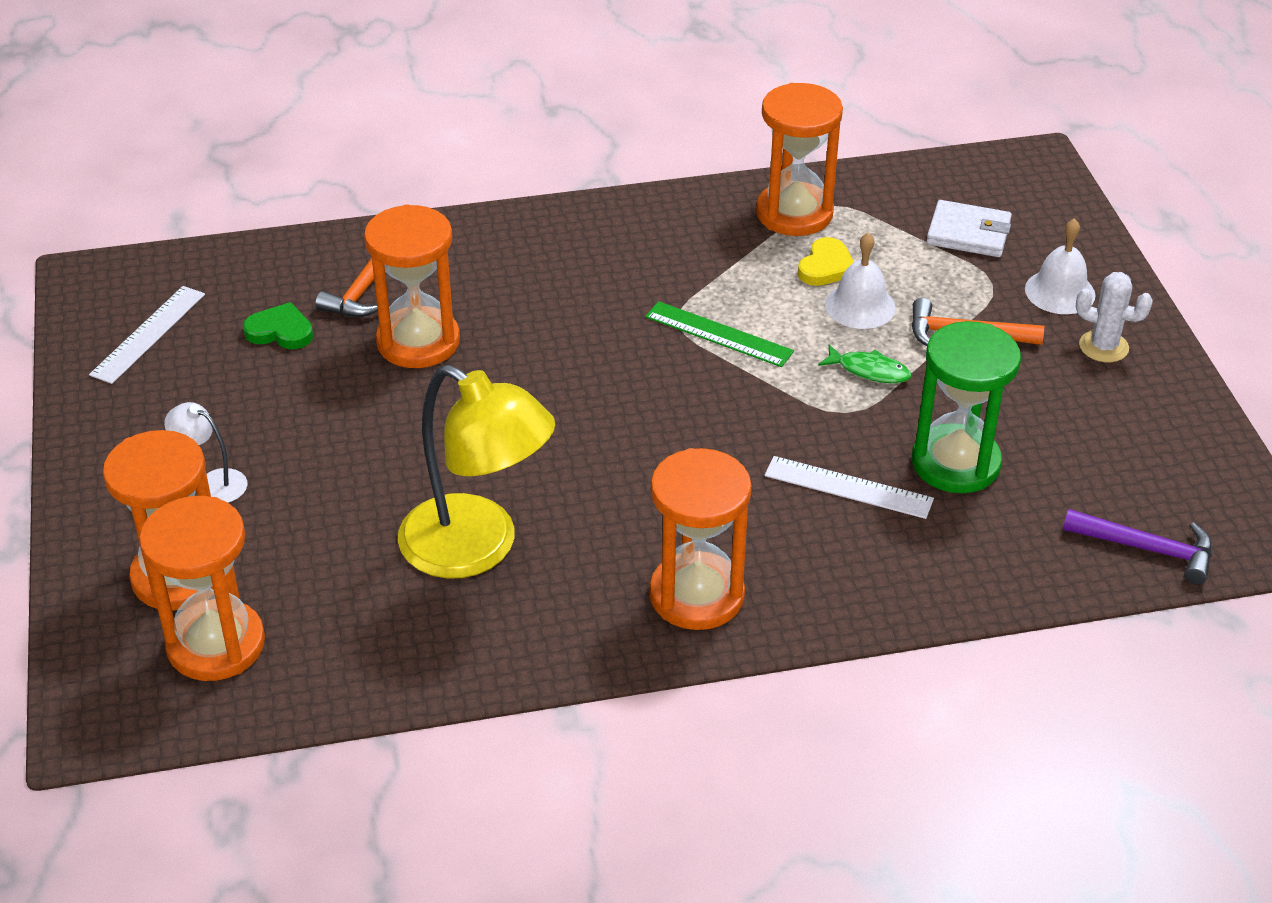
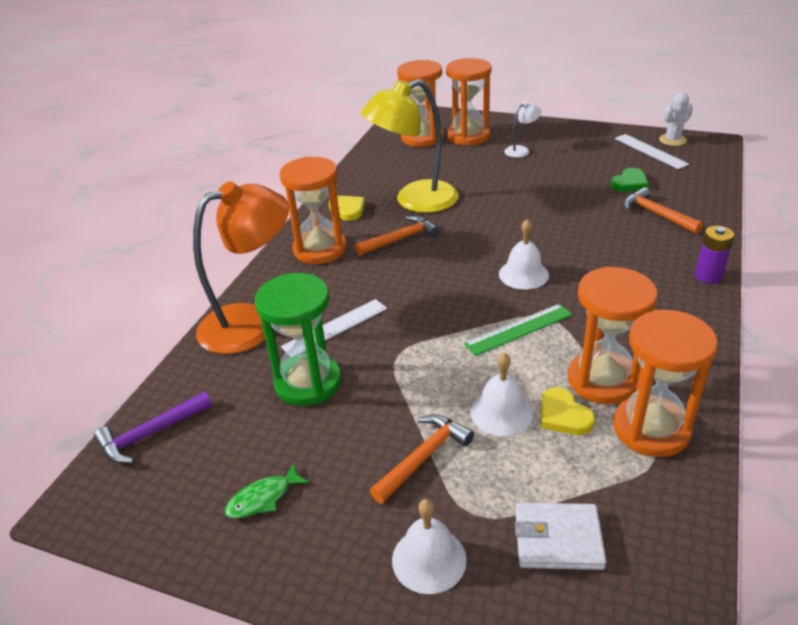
camera: 125 degrees right, 5 degrees down
orange hourglass [364,204,460,368] -> orange hourglass moved to [568,267,658,404]
green fish [818,344,911,383] -> green fish moved to [224,464,309,518]
white wallet [926,200,1012,257] -> white wallet turned 45 degrees clockwise [515,503,607,570]
white cactus [1076,272,1153,362] -> white cactus moved to [659,92,693,146]
none -> orange lamp [193,181,289,354]
none -> yellow heart [329,196,365,221]
none -> orange hammer [355,216,439,256]
none -> white bell [499,219,549,290]
none -> purple battery [695,226,734,284]

